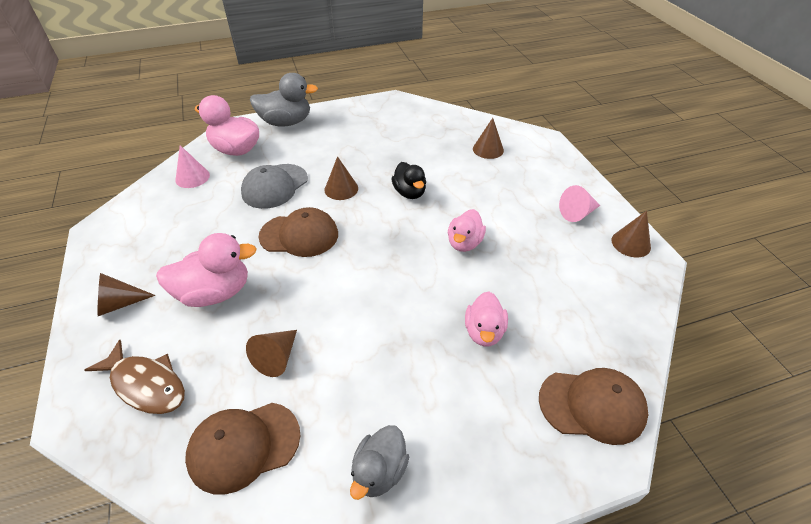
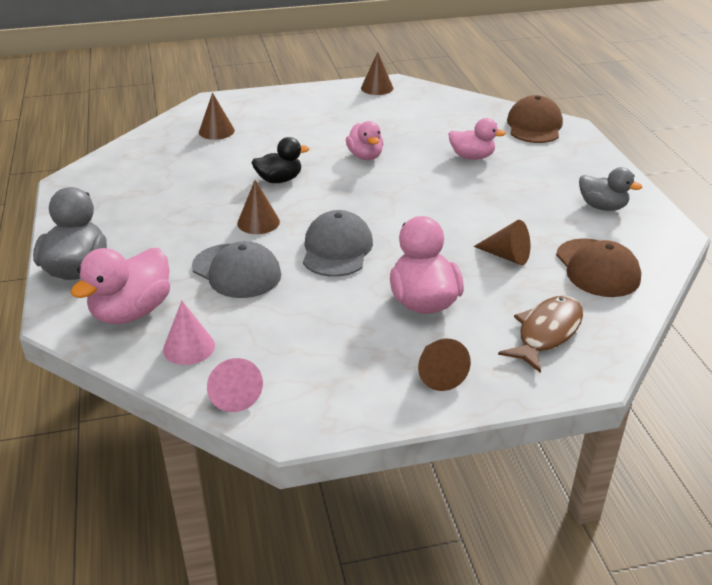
camera: 85 degrees left, 10 degrees down
brown cap [258,207,338,257] -> grey cap [303,210,373,277]
pink duck [448,209,486,252] -> pink duck turned 45 degrees clockwise [346,121,383,160]
pink cone [559,185,600,222] -> pink cone moved to [207,358,263,412]

